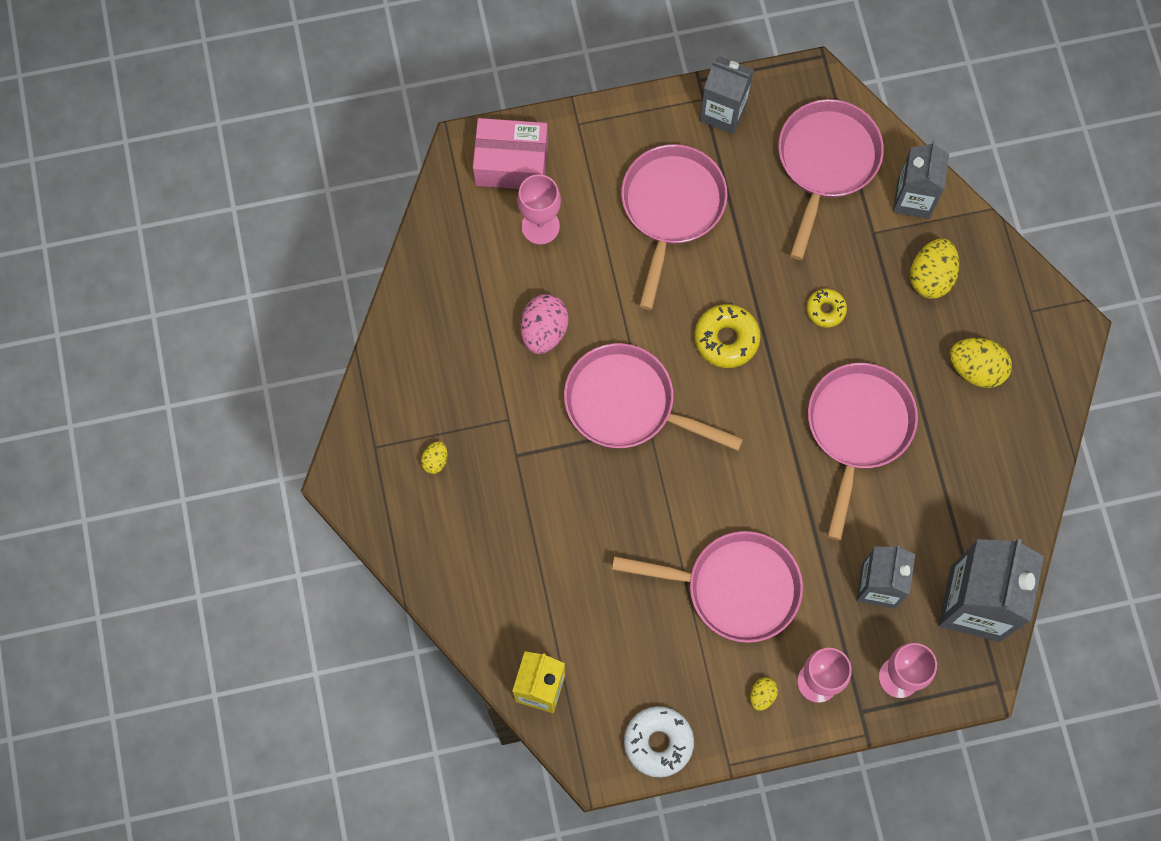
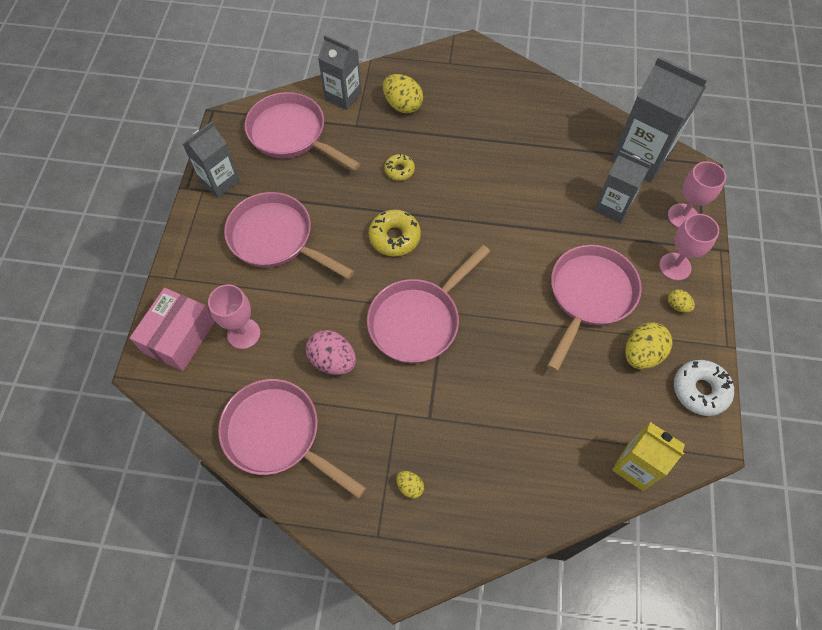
camera: 70 degrees left, 10 degrees down
pink pan [808,363,918,540] -> pink pan moved to [218,379,366,499]
yellow egg [950,338,1012,388] -> yellow egg moved to [625,322,672,369]

